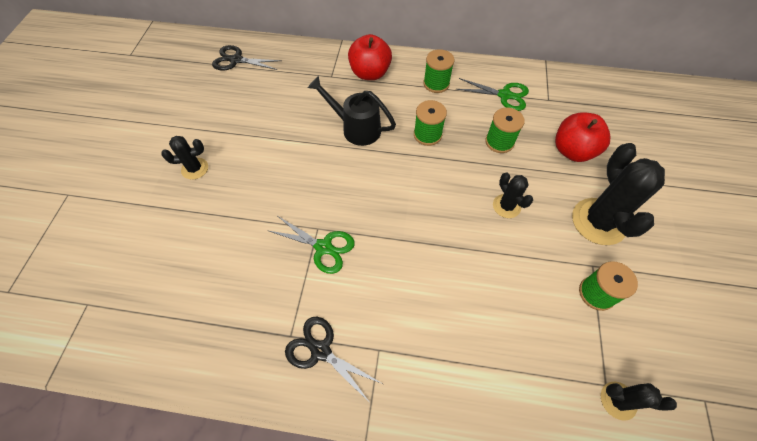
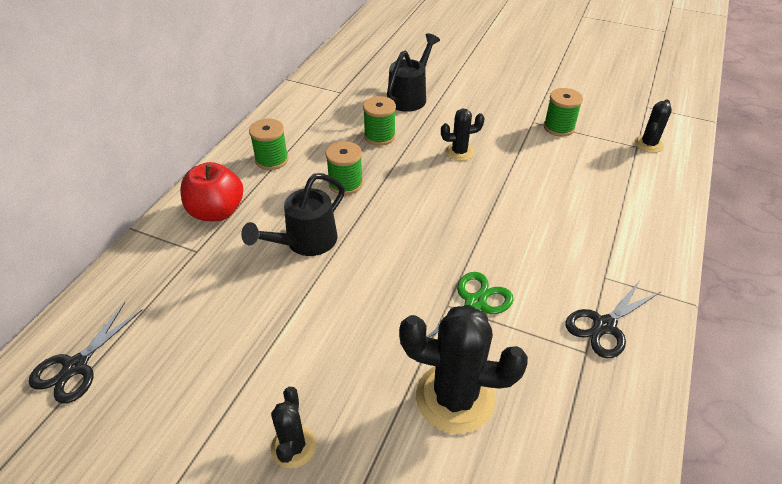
camera: 75 degrees left, 15 degrees down
green scissors [456,78,529,111] -> none
red apple [555,112,610,162] -> black watering can [387,33,440,112]
black cactus [572,143,665,245] -> black cactus moved to [399,305,528,434]

